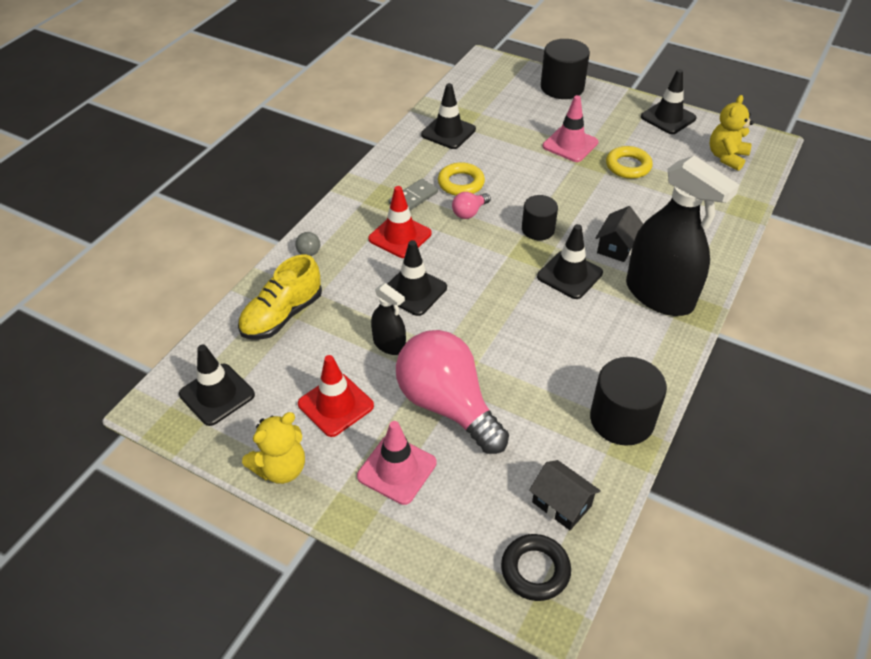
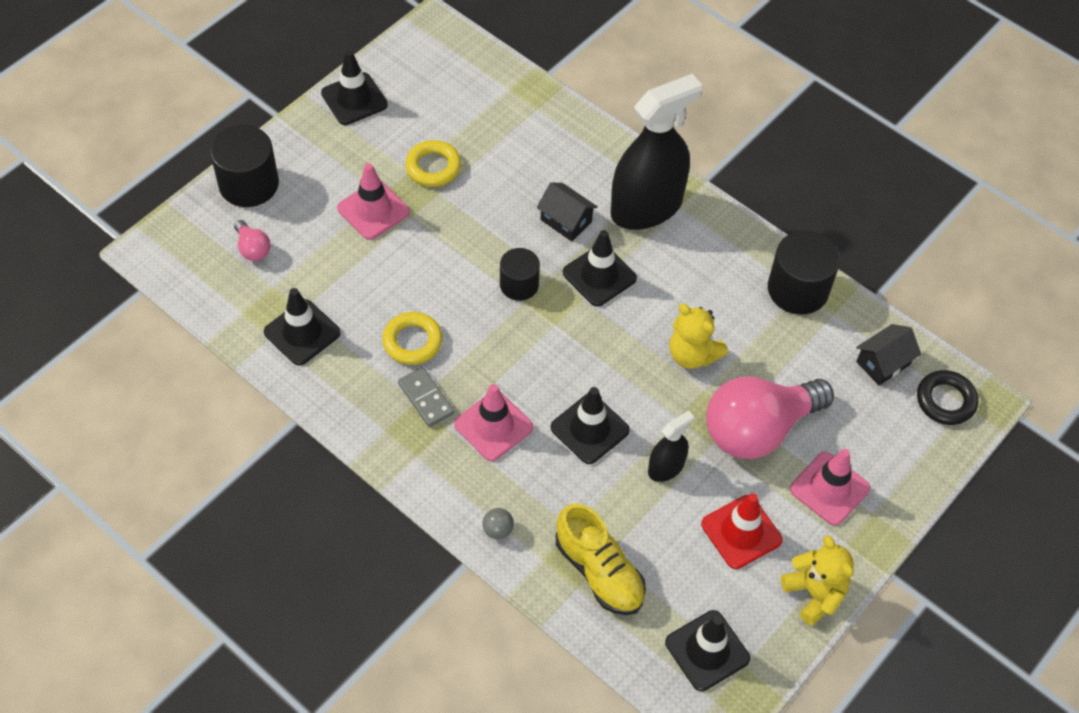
camera: 80 degrees left, 10 degrees up
red traffic cone [368,186,432,258] -> pink traffic cone [454,384,533,461]
pink light bulb [452,192,491,219] -> pink light bulb moved to [234,220,271,261]
yellow teddy bear [710,95,754,171] -> yellow teddy bear moved to [669,304,728,369]

